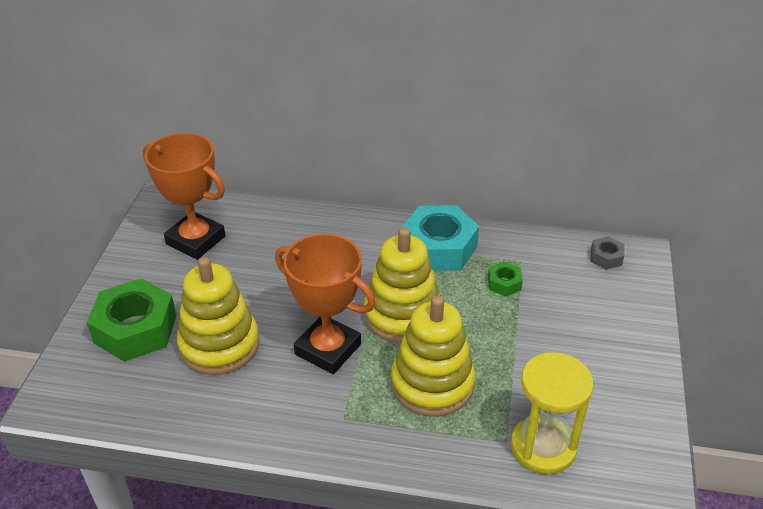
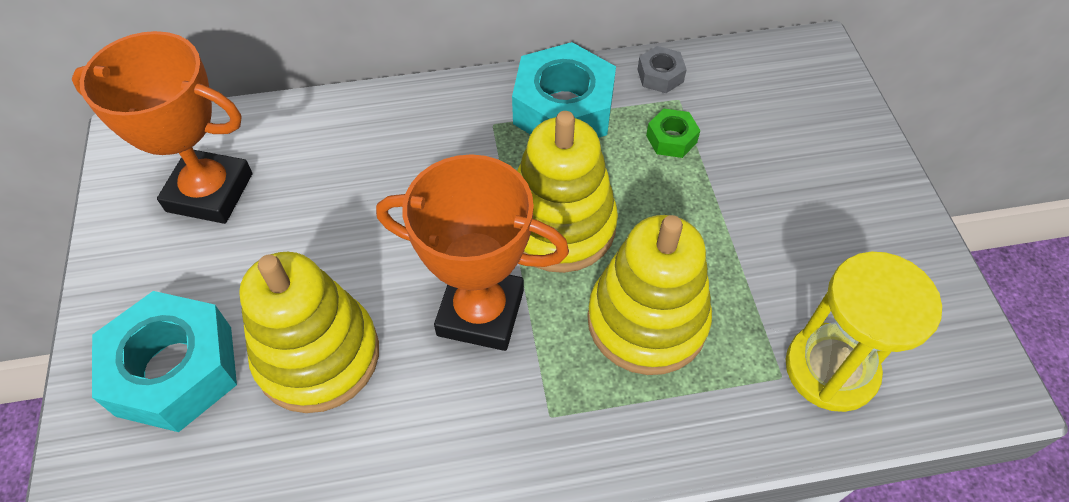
camera: 20 degrees left, 15 degrees up
green nut [87,278,177,361] -> turquoise nut [92,291,237,432]
grey nut [590,236,624,269] -> grey nut moved to [637,46,687,93]

